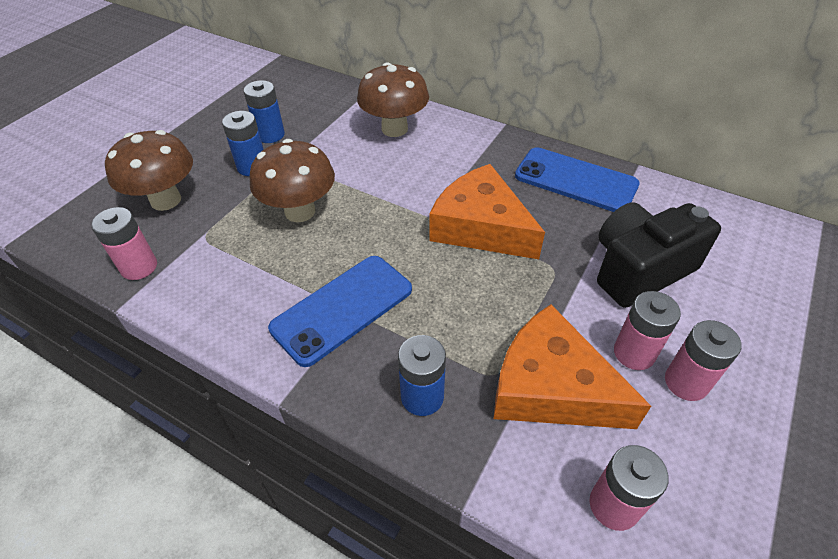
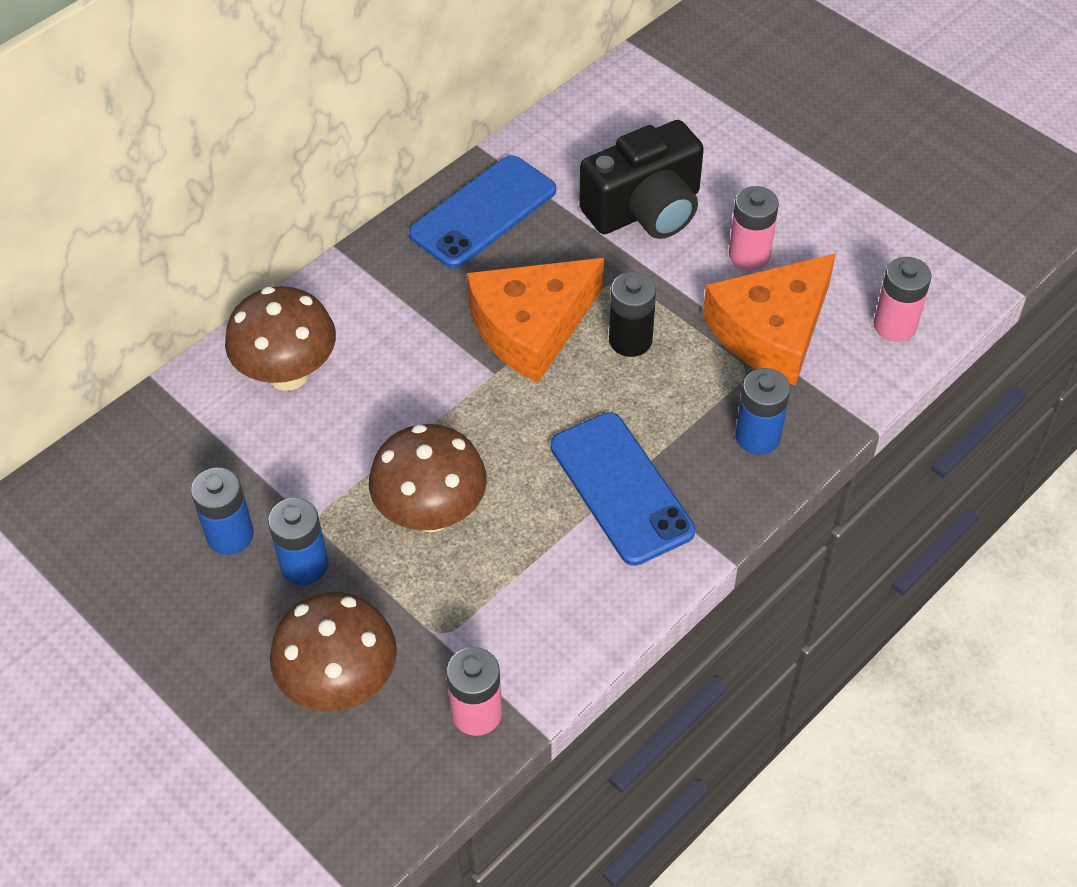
camera: 75 degrees left, 5 degrees up
black camera [597,202,721,308] -> black camera turned 105 degrees counterclockwise [579,120,704,239]
pink battery [665,320,741,401] -> none
none -> black battery [609,272,656,357]

